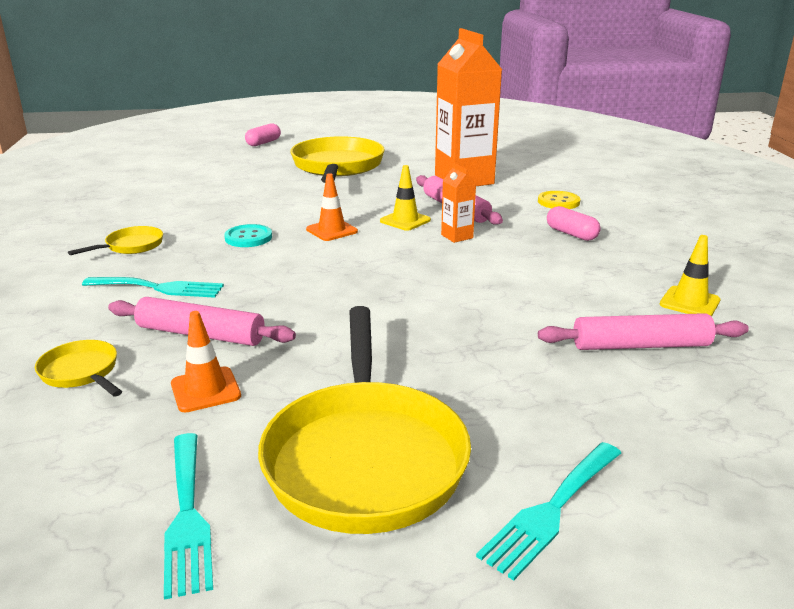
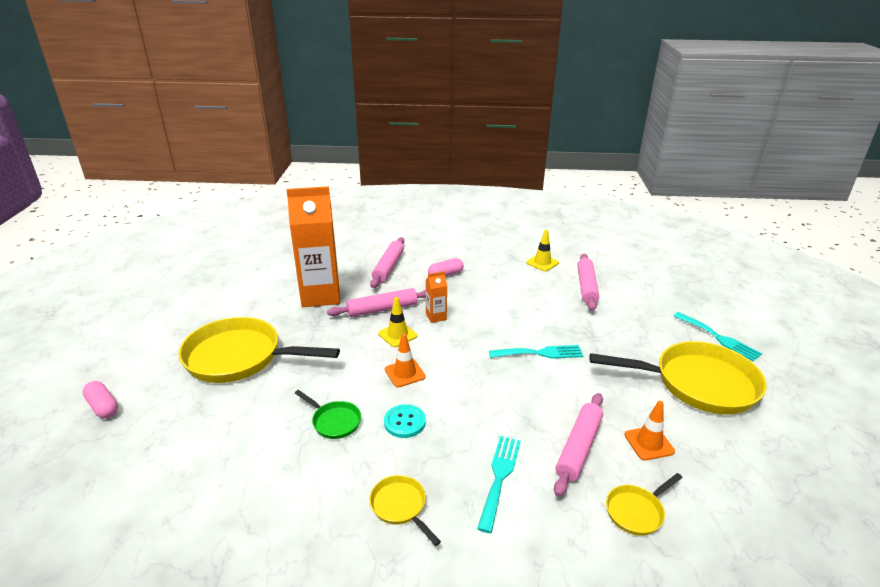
camera: 80 degrees left, 5 degrees up
turquoise fork [164,433,213,600] -> turquoise fork moved to [489,345,583,359]
yellow button [538,191,581,209] -> pink rolling pin [370,237,404,288]
none -> green pan [295,390,361,439]

